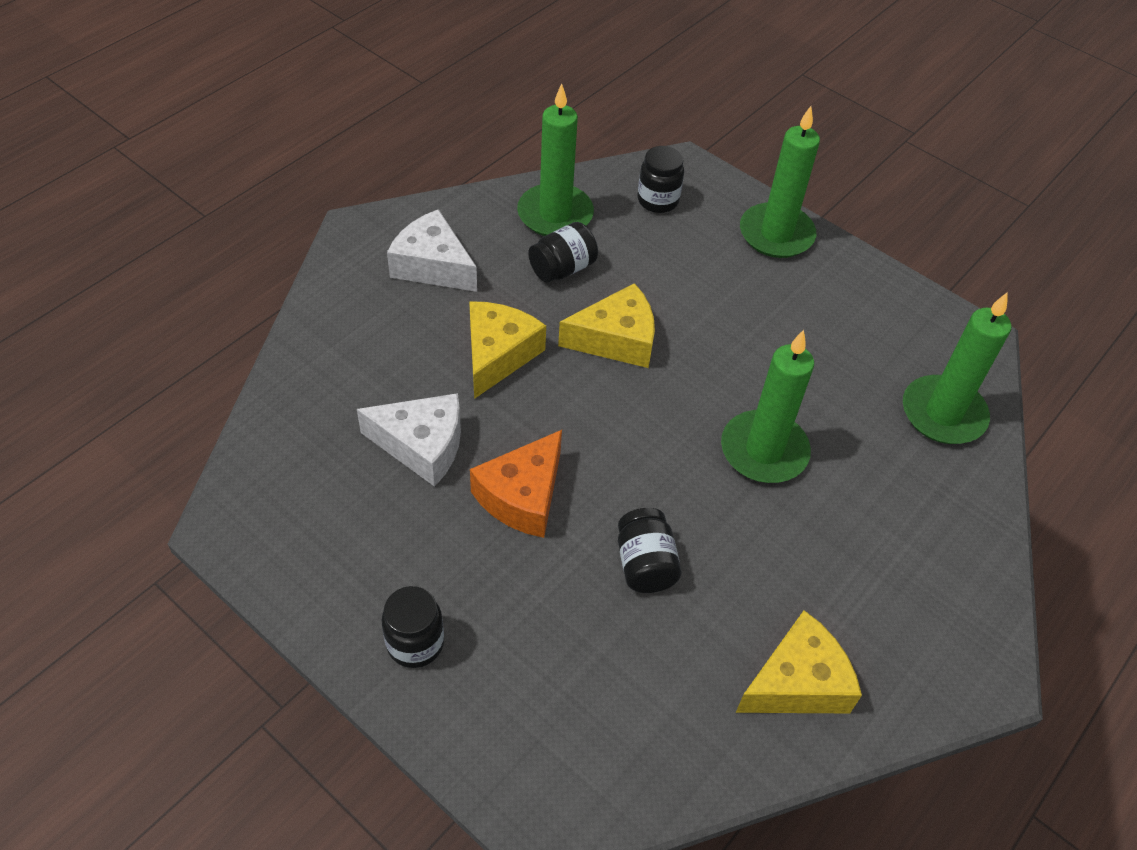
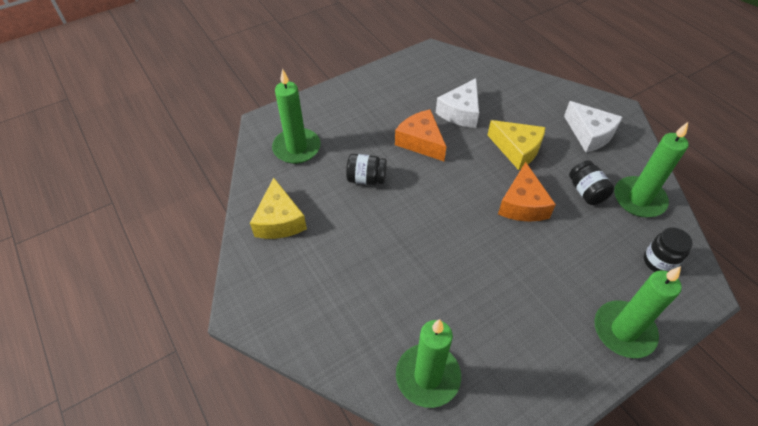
camera: 110 degrees right, 0 degrees up
black jar [381,586,444,668] -> none
white cheese [387,209,477,292] -> white cheese turned 90 degrees clockwise [564,101,622,152]
yellow cheese [558,283,655,368] -> orange cheese [498,162,556,222]
green candle [721,330,814,483] -> green candle moved to [272,68,321,164]

